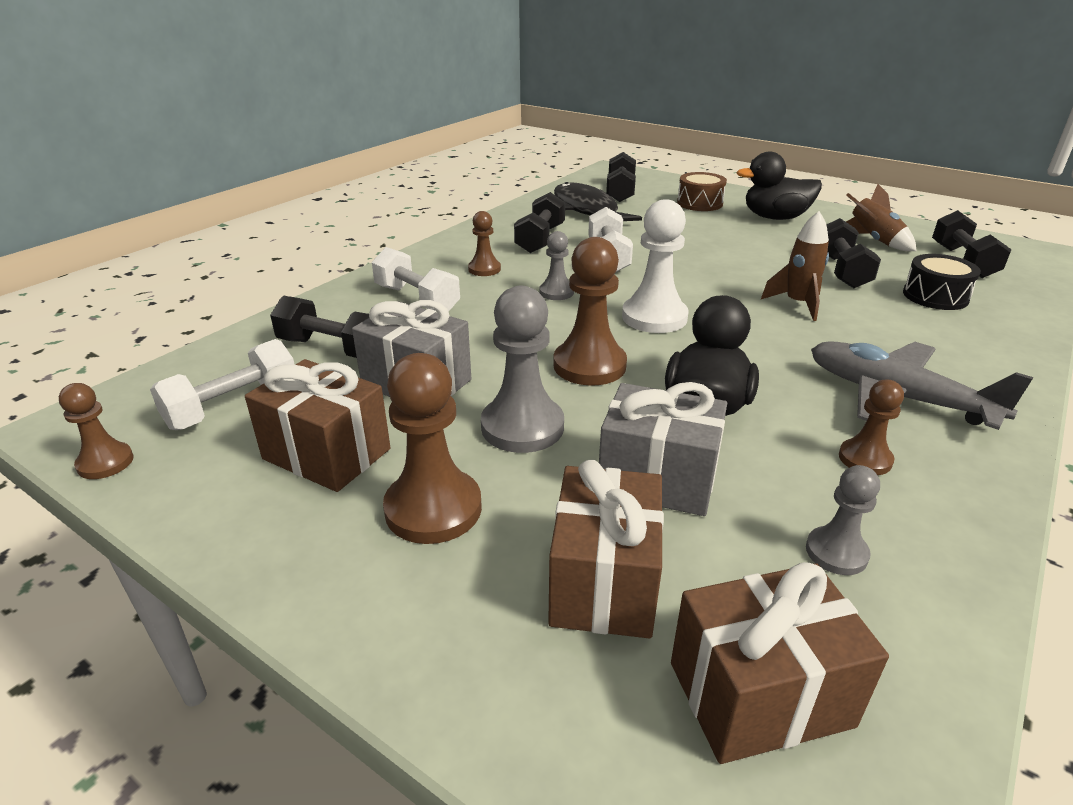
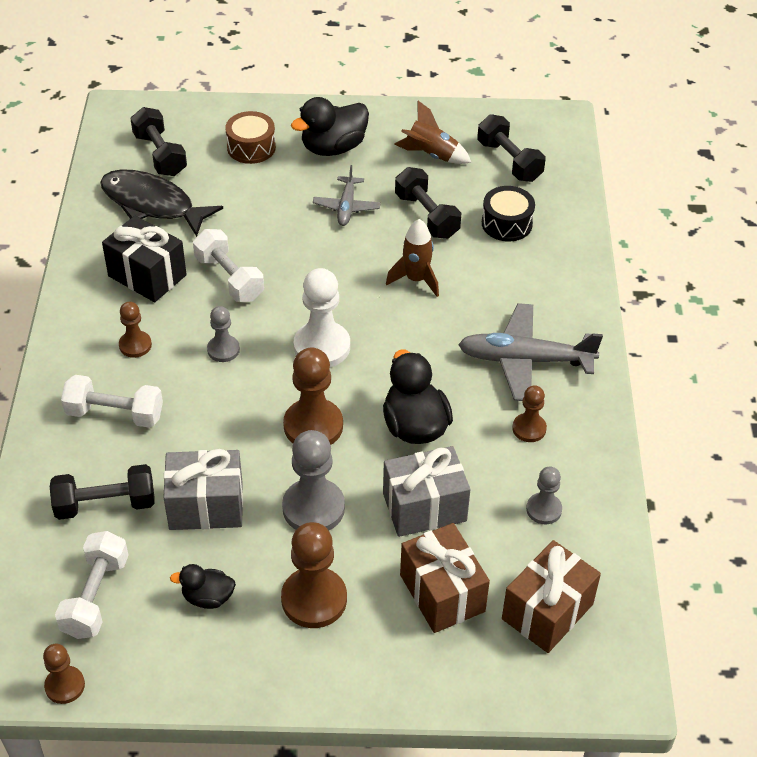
camera: 35 degrees left, 15 degrees up
brown gift [245,359,391,492] -> black duck [170,564,236,609]
black dumbbell [514,192,565,253] -> black gift [102,216,187,302]
none -> grey plane [313,165,381,226]

